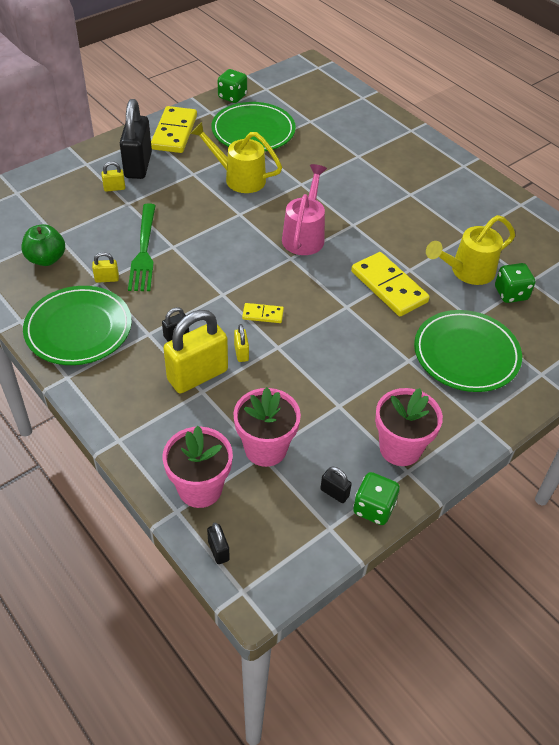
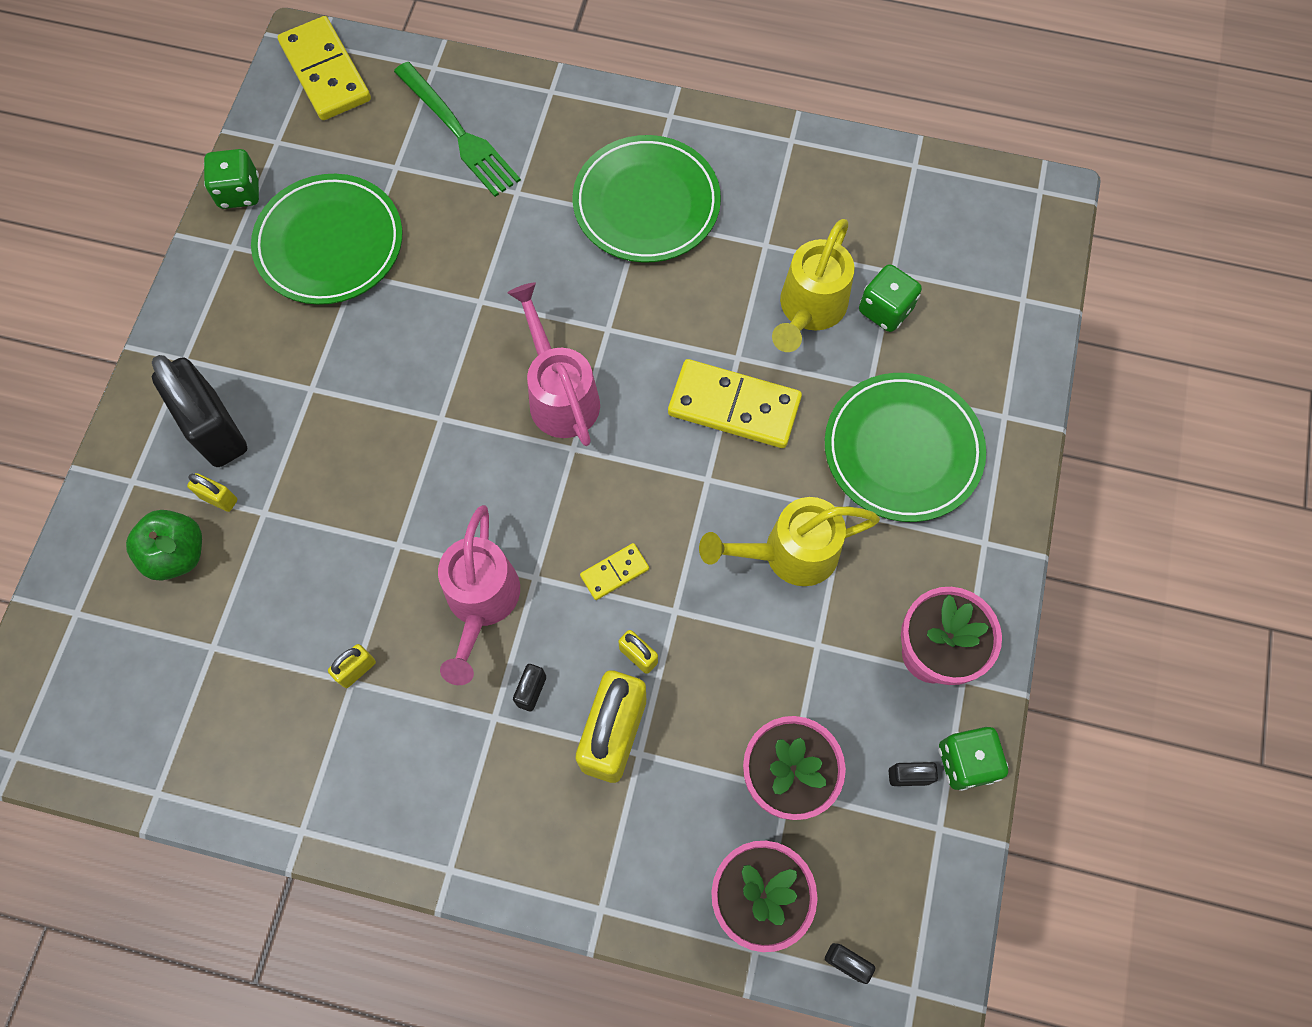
camera: 35 degrees left, 20 degrees up
green apple [21,224,65,266] -> green apple moved to [126,510,202,581]
green plate [23,286,132,365] -> green plate moved to [573,135,721,262]
yellow padlock [101,161,125,192] -> yellow padlock turned 75 degrees clockwise [187,473,237,512]
green fork [128,204,156,291] -> green fork moved to [394,62,521,197]
yellow domino [151,106,197,153] -> yellow domino moved to [278,16,371,120]
yellow watering can [190,122,282,193] -> yellow watering can moved to [699,497,880,586]
none -> pink watering can [438,505,520,685]

